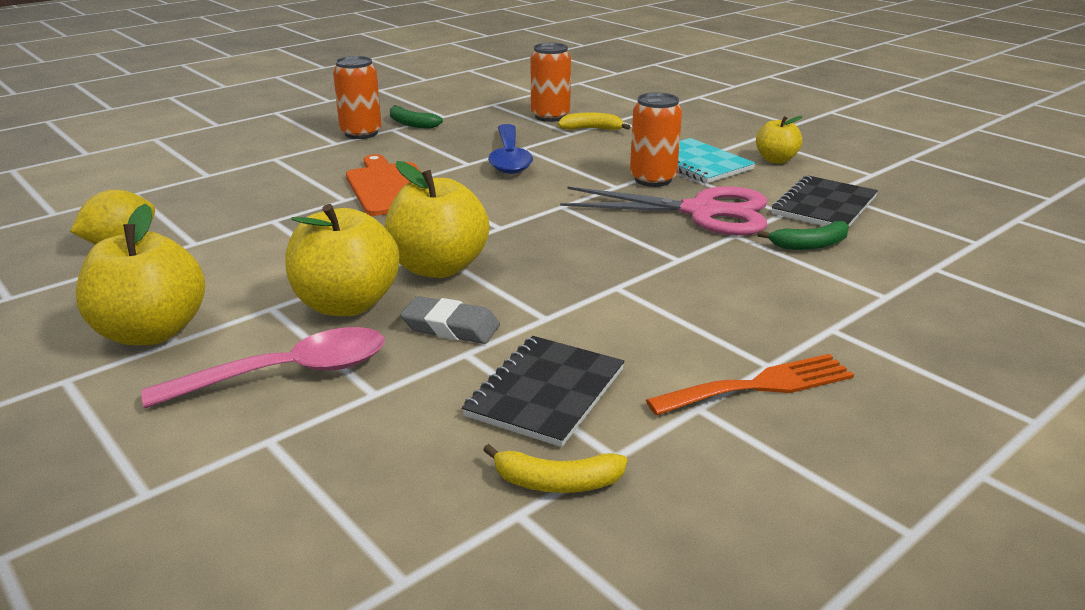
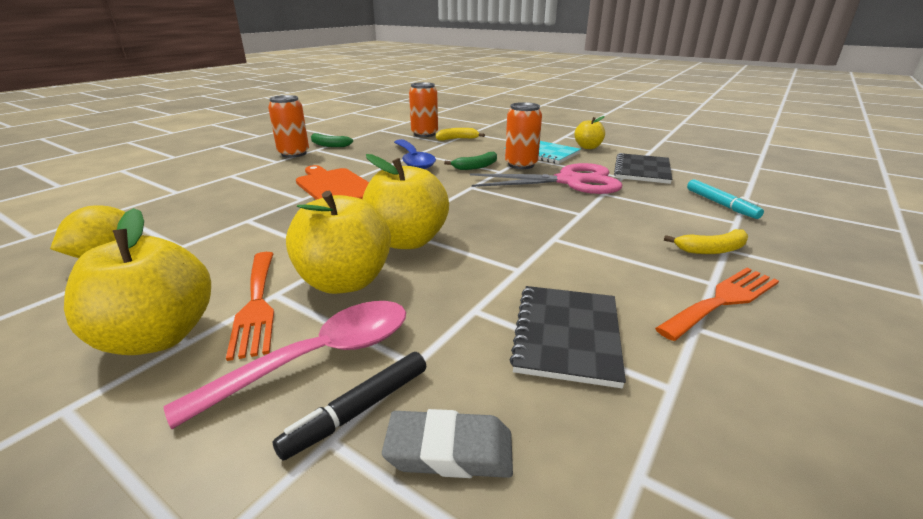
camera: 15 degrees left, 0 degrees up
grey eraser [400,296,500,344] -> grey eraser moved to [382,409,513,478]
yellow banana [483,444,627,493] -> yellow banana moved to [664,229,748,254]
green banana [758,221,849,250] -> green banana moved to [444,152,497,170]
none -> orange fork [226,252,274,361]
none -> black marker [273,352,426,460]
none -> turquoise marker [687,179,764,219]

